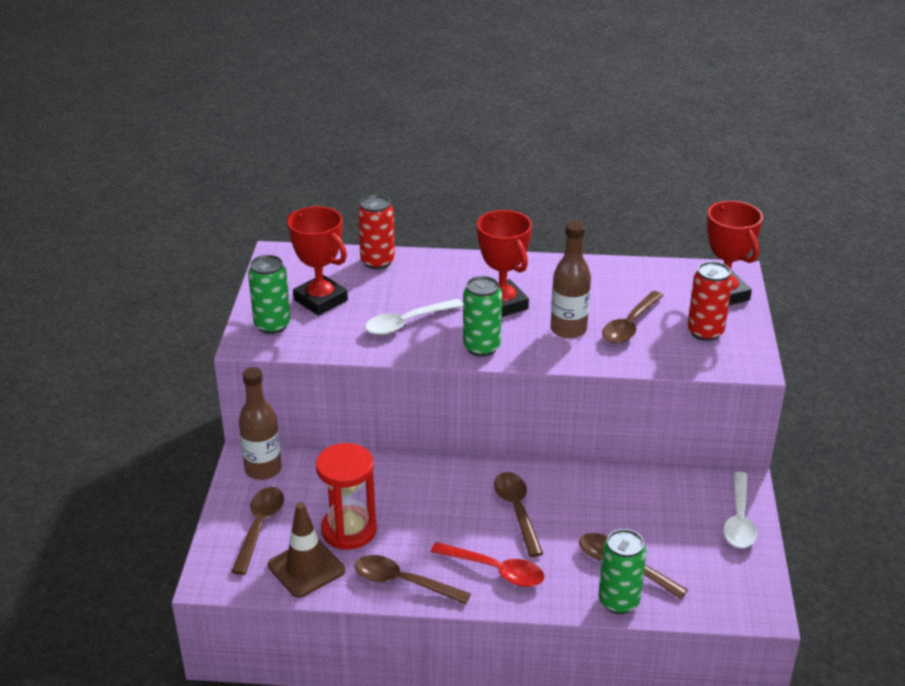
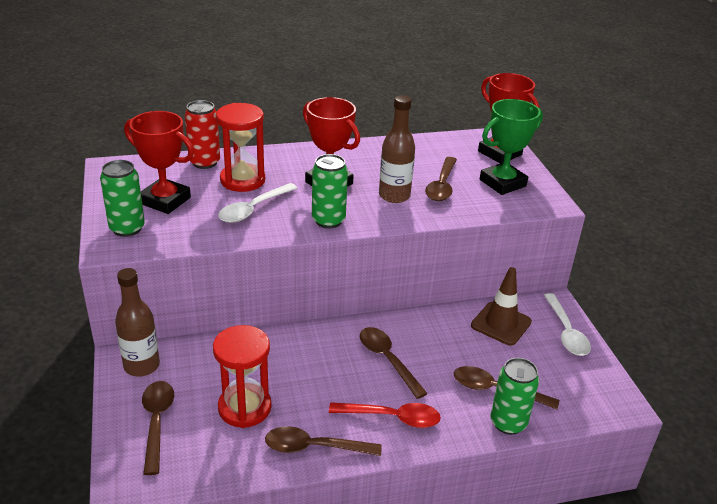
camera: 20 degrees left, 0 degrees up
brown traffic cone [268,502,345,598] -> brown traffic cone moved to [471,267,532,346]
red can [687,261,732,341] -> green trophy [480,99,543,195]
none -> red hourglass [216,103,265,192]

